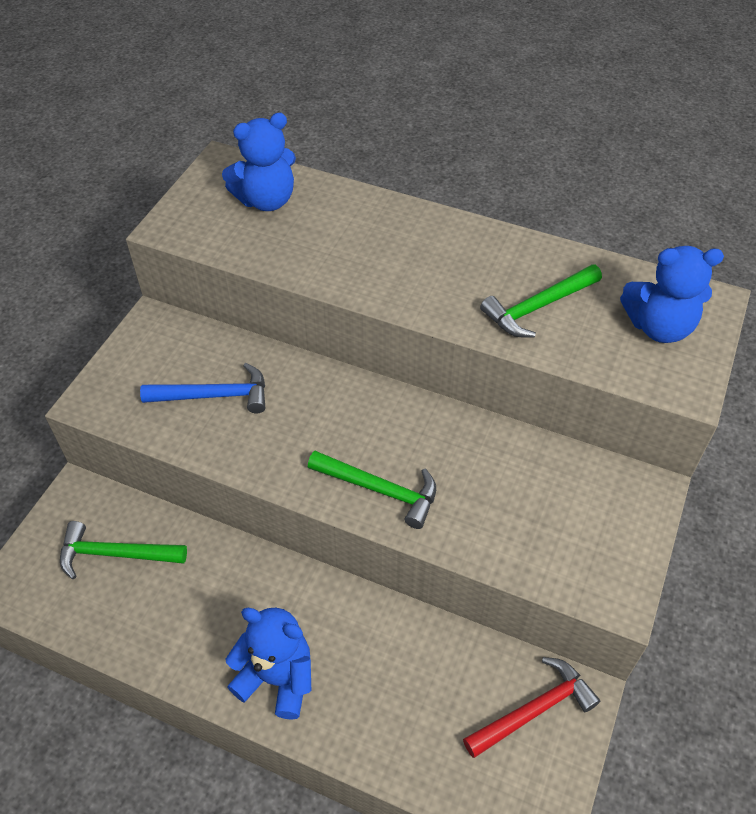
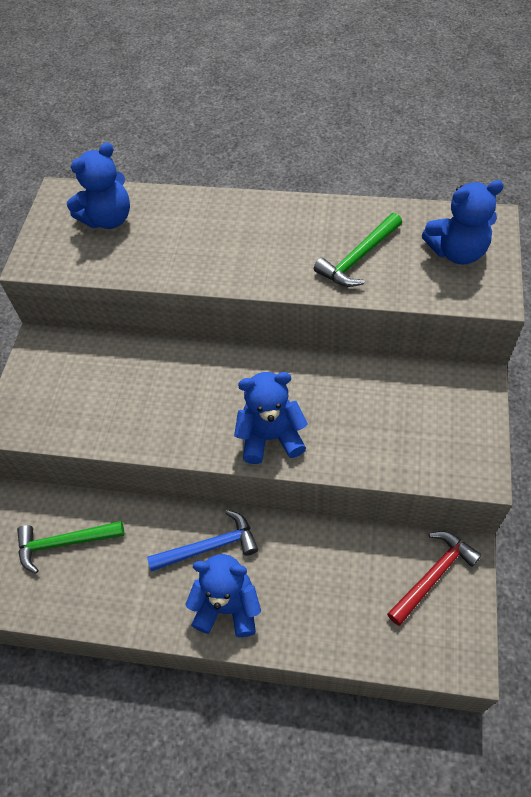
camera: 10 degrees left, 5 degrees up
blue hammer [140,363,265,413] -> blue hammer moved to [147,510,258,572]
green hammer [308,451,436,529] -> blue teddy bear [234,372,308,464]

